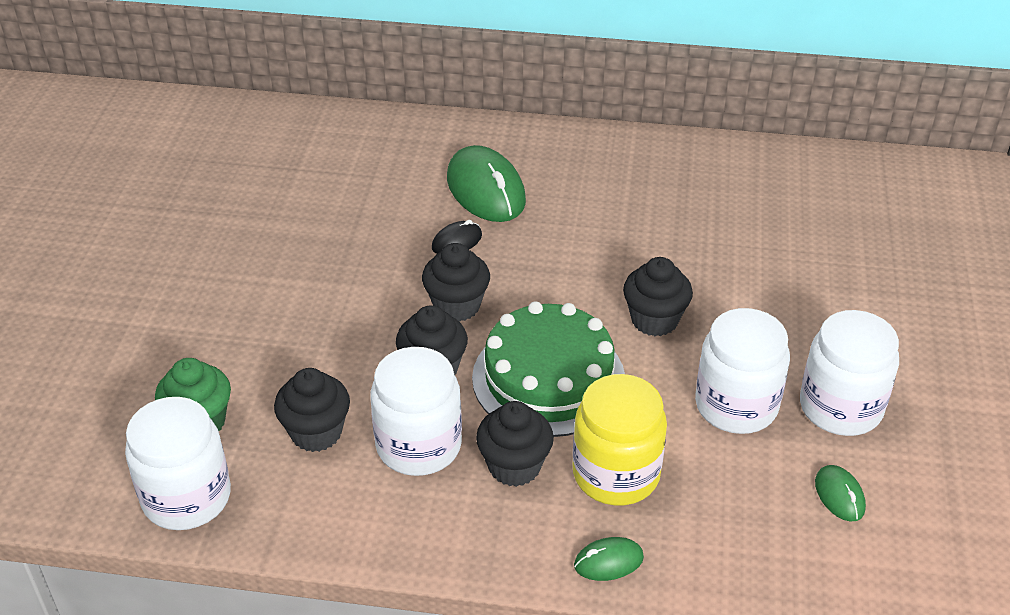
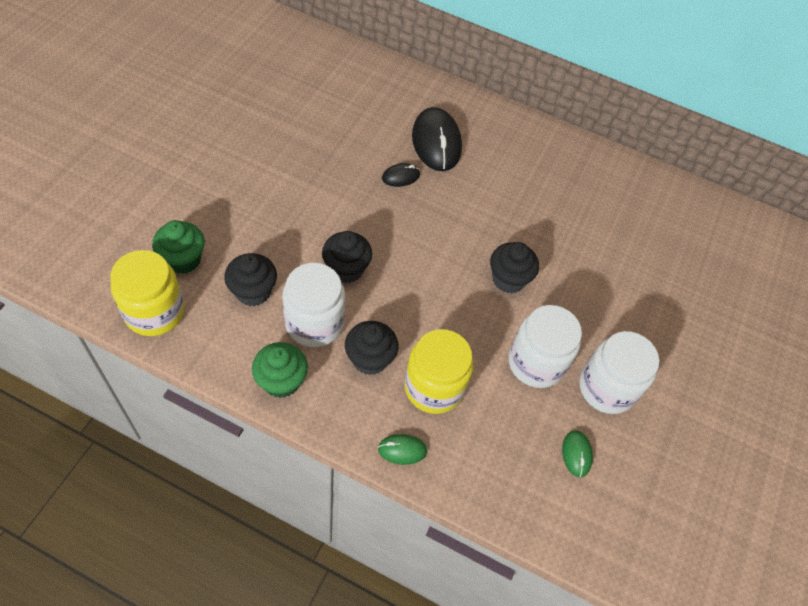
camera: 10 degrees right, 15 degrees up
white jar [125,397,231,530] -> yellow jar [110,250,185,336]
black cupcake [422,243,490,322] -> none
green mouse [447,145,526,222] -> black mouse [412,107,462,171]
green cake [472,301,625,437] -> none
none -> green cupcake [252,342,308,398]

